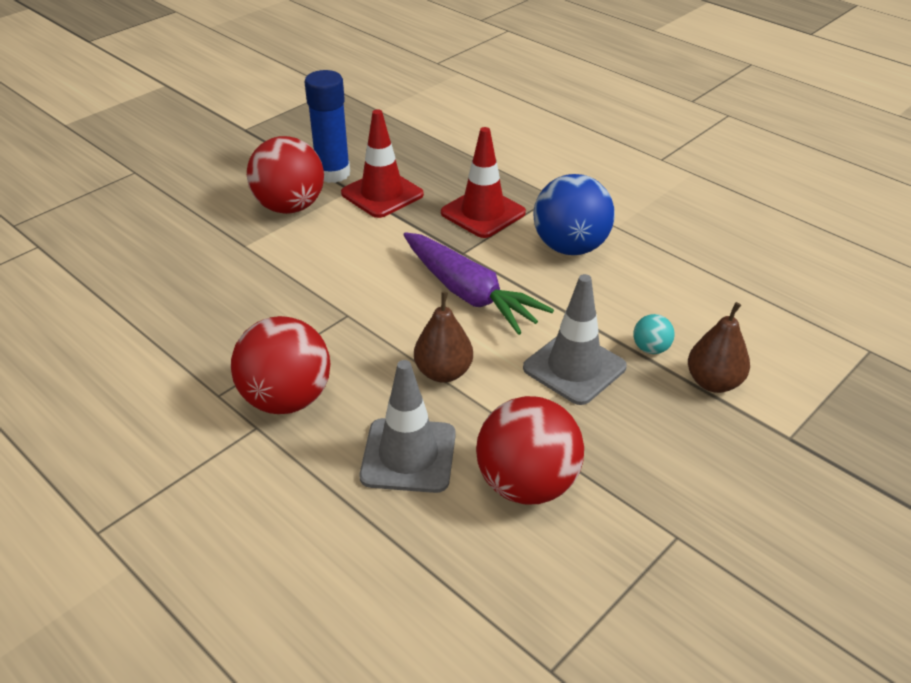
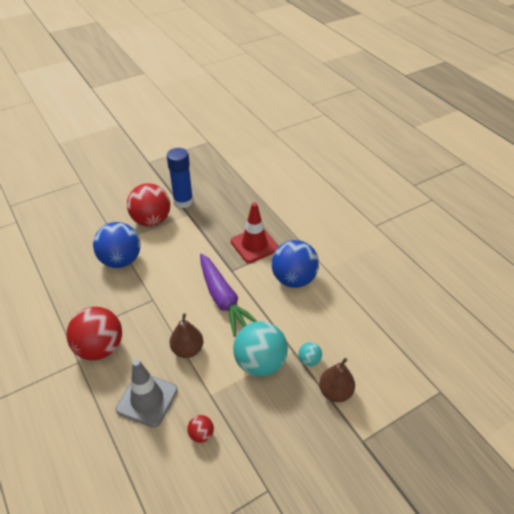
camera: 15 degrees right, 5 degrees up
red traffic cone [341,109,424,218] -> none
red ball [476,396,584,504] -> red ball [187,415,214,443], size x0.44
grey traffic cone [523,274,627,405] -> turquoise ball [233,321,288,377]
none -> blue ball [93,222,141,268]

